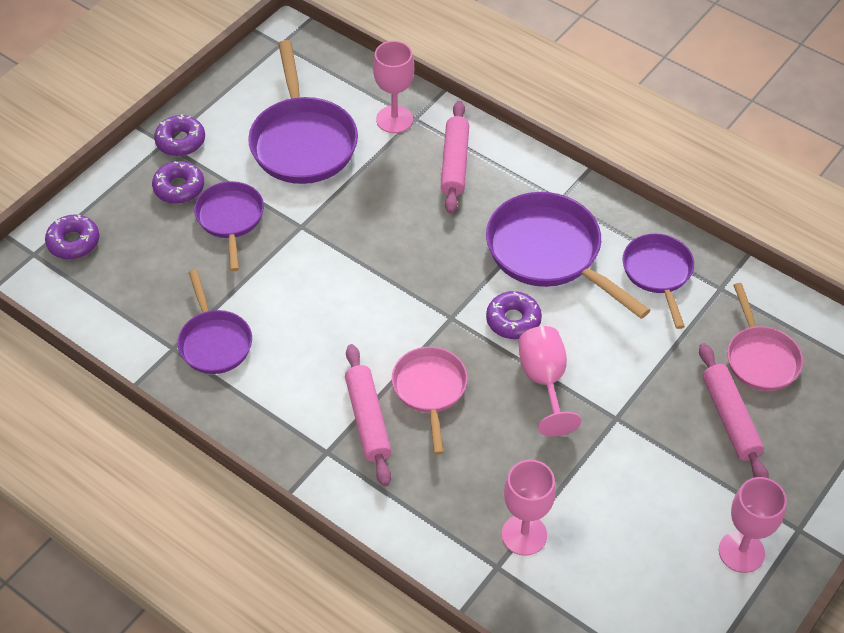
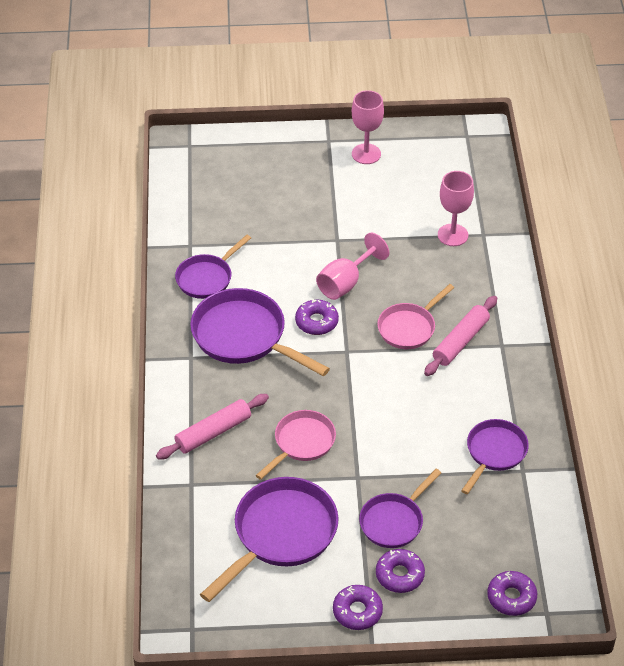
camera: 130 degrees left, 5 degrees down
pink goblet [373,41,414,133] -> none
purple pan [486,192,650,319] -> purple pan turned 120 degrees clockwise [190,288,330,376]
pink rolling pin [699,343,769,478] -> none
pink pan [727,283,803,391] -> pink pan moved to [256,410,336,480]

